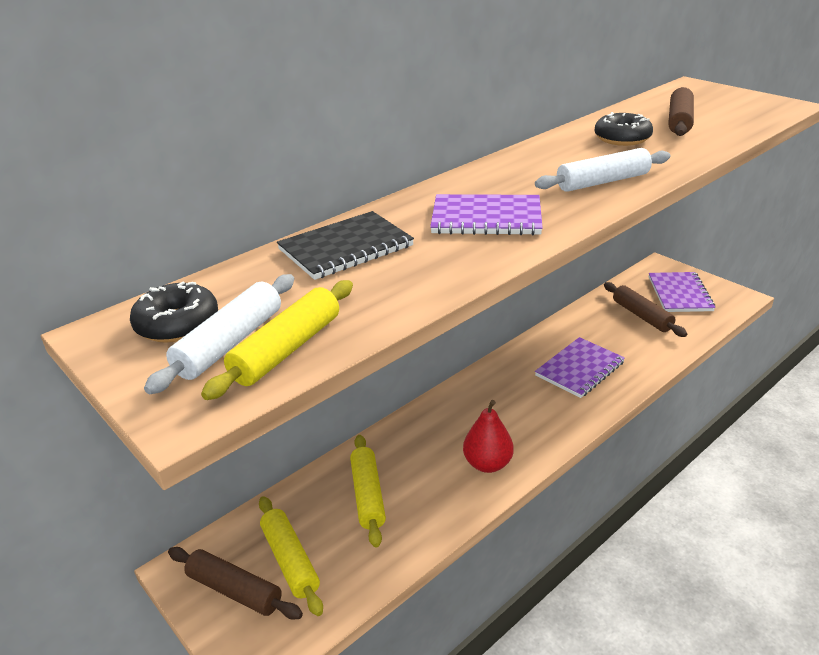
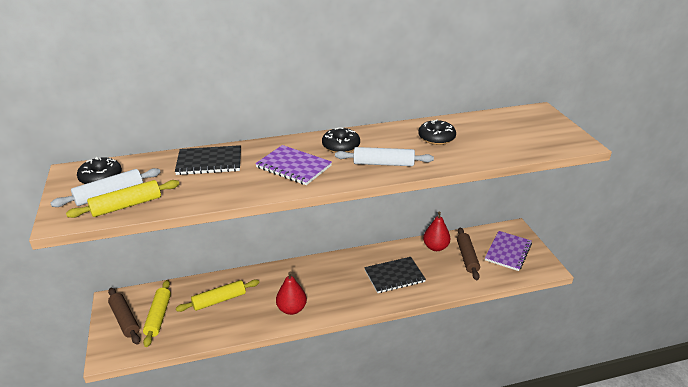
camera: 25 degrees right, 0 degrees up
yellow rolling pin [350,435,386,547] -> yellow rolling pin turned 45 degrees clockwise [176,280,259,312]
purple notebook [535,337,625,398] -> black notebook [364,257,426,293]
brown rolling pin [668,87,694,136] -> none
none -> black donut [322,127,360,153]
none -> red pear [423,211,450,251]

